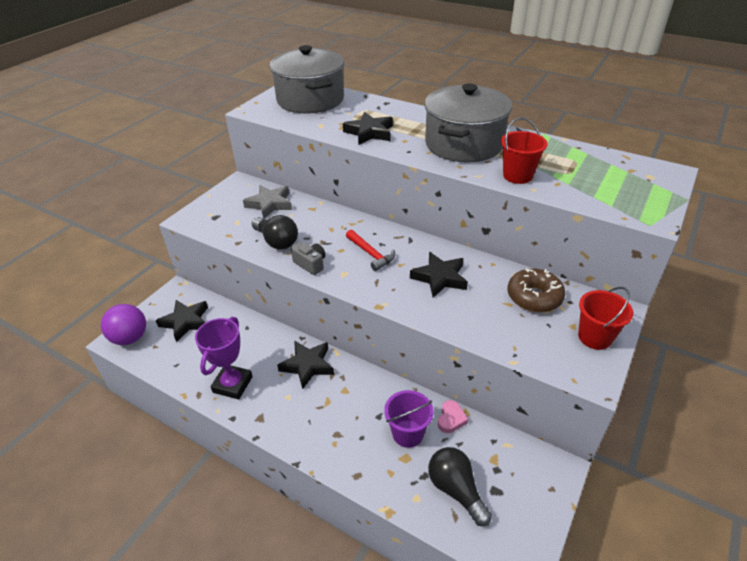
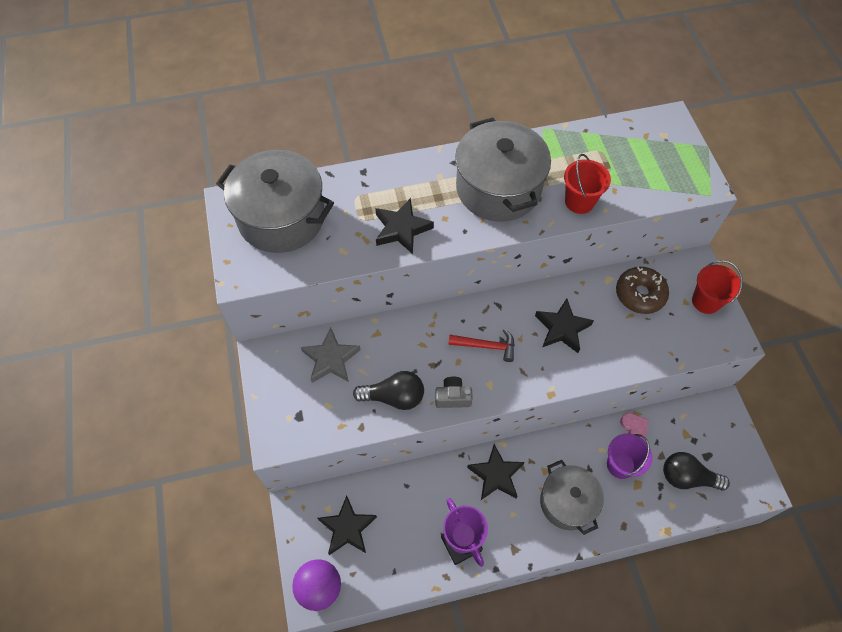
camera: 45 degrees left, 20 degrees up
none -> grey pot [540,460,604,535]

